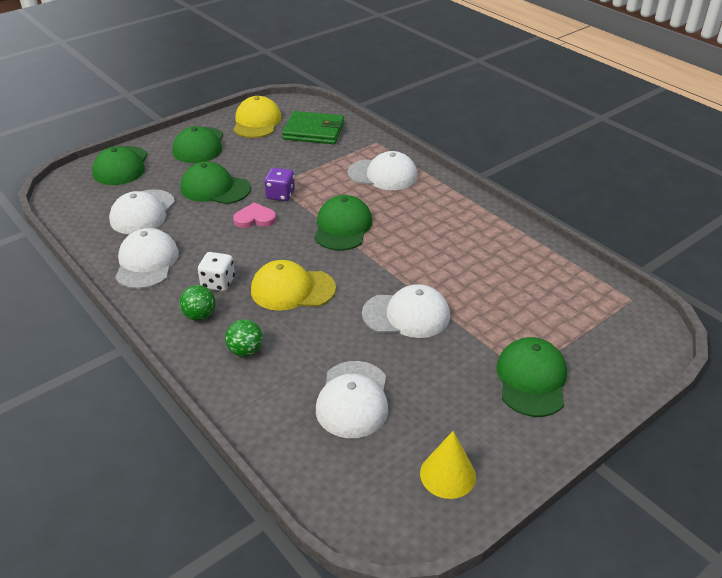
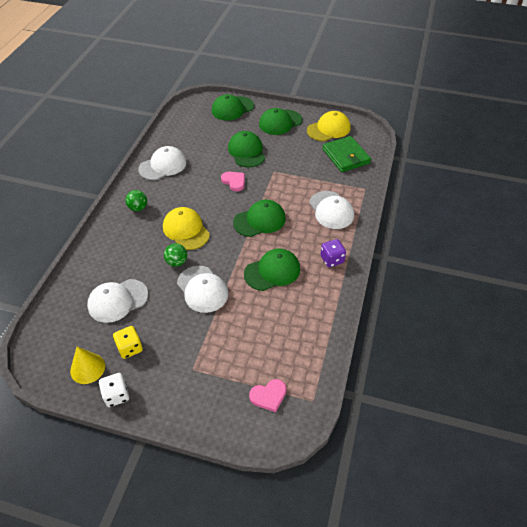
camera: 55 degrees right, 10 degrees up
white cap [109,189,175,234] -> none
white dice [198,252,235,291] -> white dice moved to [99,373,129,407]
green ball [225,319,263,357] -> green ball moved to [164,243,187,267]
purple dice [264,168,295,201] -> purple dice moved to [321,239,346,267]
green cap [496,337,567,417] -> green cap moved to [244,248,300,291]
none -> yellow dice [113,326,143,359]
none -> pink heart [249,379,287,412]

